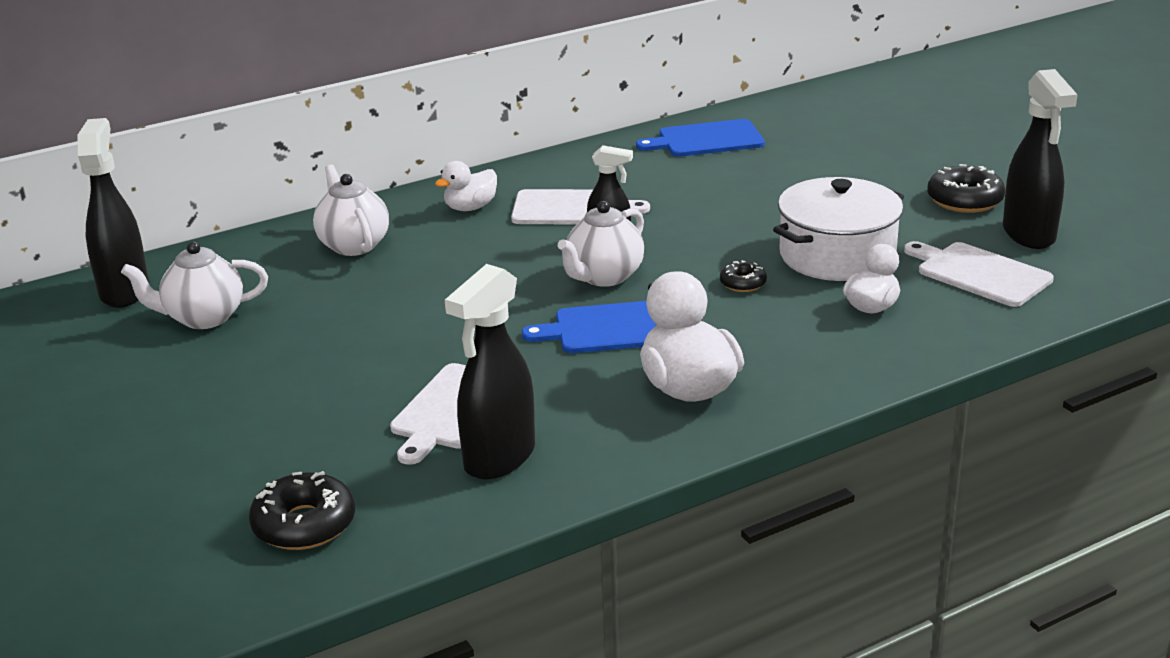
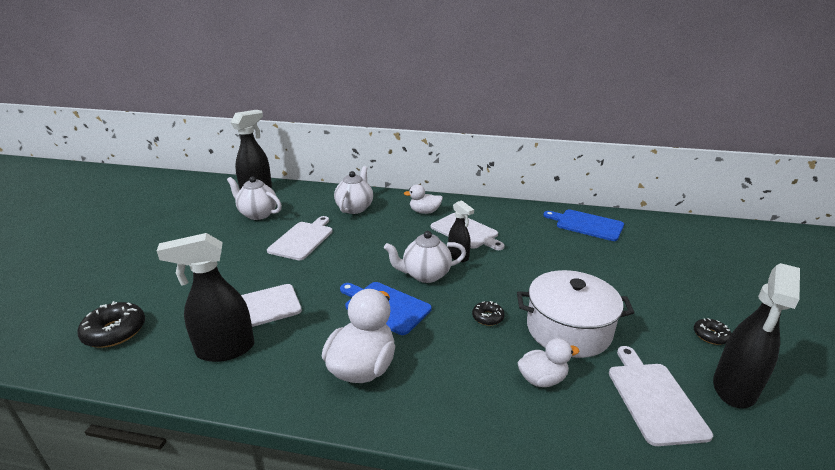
camera: 40 degrees right, 0 degrees up
black donut [927,164,1005,213] -> black donut [694,318,732,345], size x0.57
none -> white cutting board [267,216,333,260]

